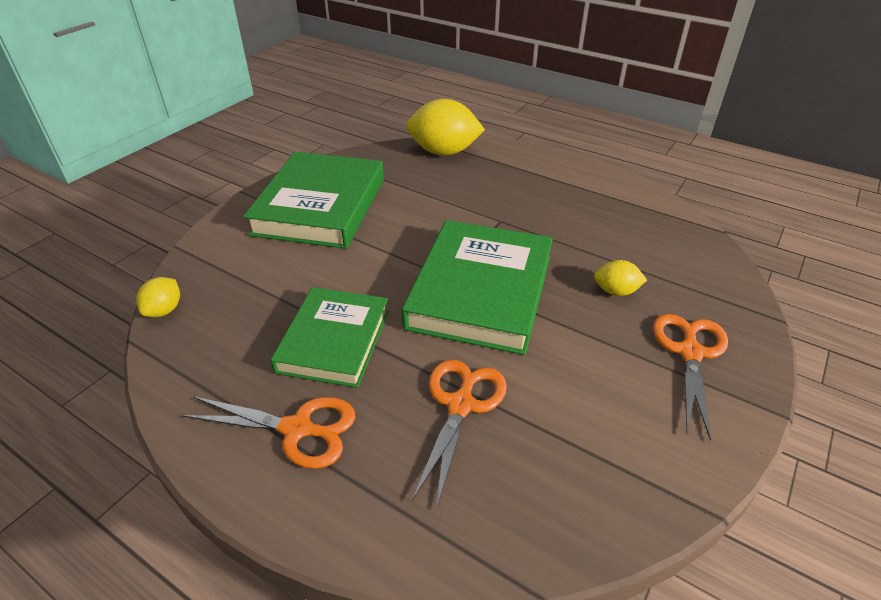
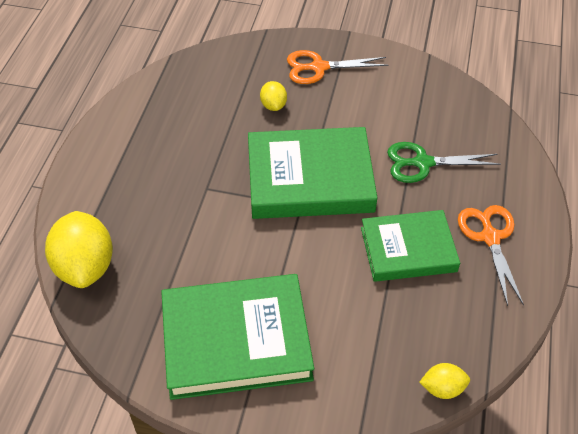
camera: 110 degrees left, 10 degrees up
orange scissors [412,360,507,509] -> green scissors [387,142,501,183]

